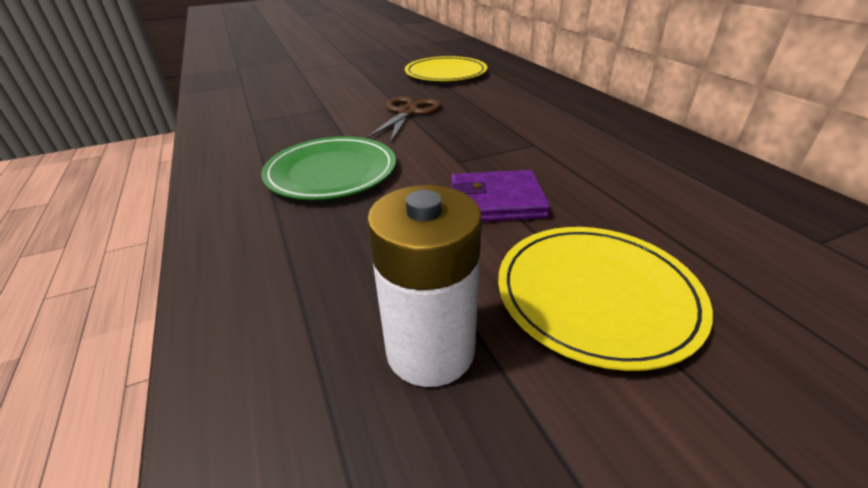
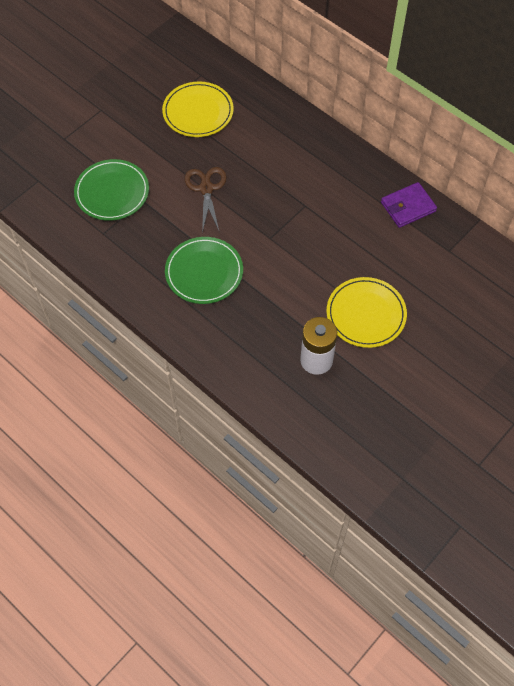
camera: 25 degrees left, 25 degrees up
purple wallet [450,170,550,222] -> purple wallet moved to [381,182,437,228]
none -> green plate [74,159,149,221]

